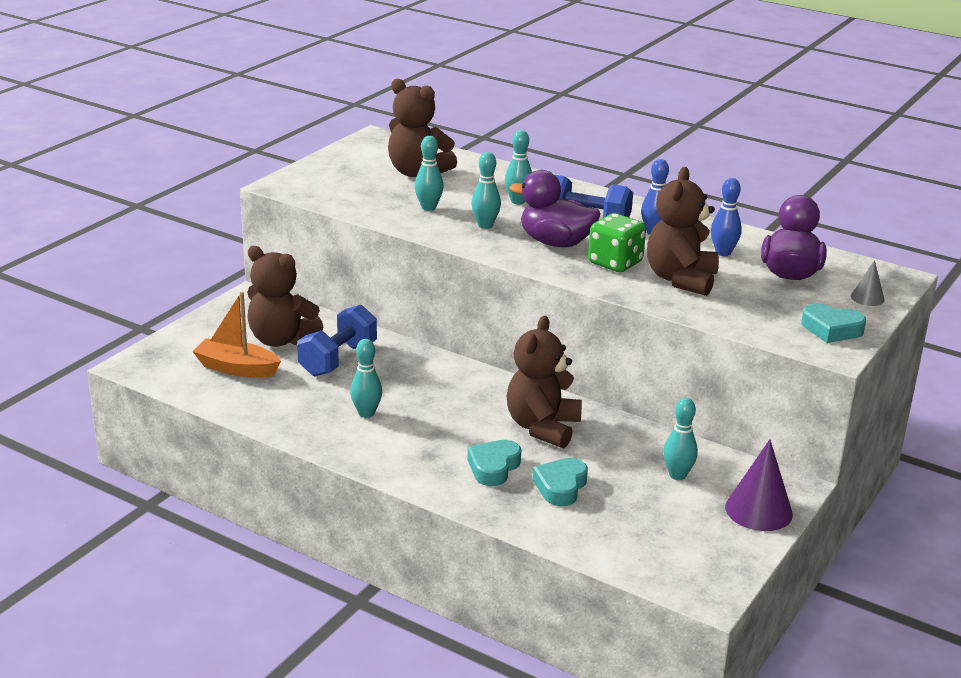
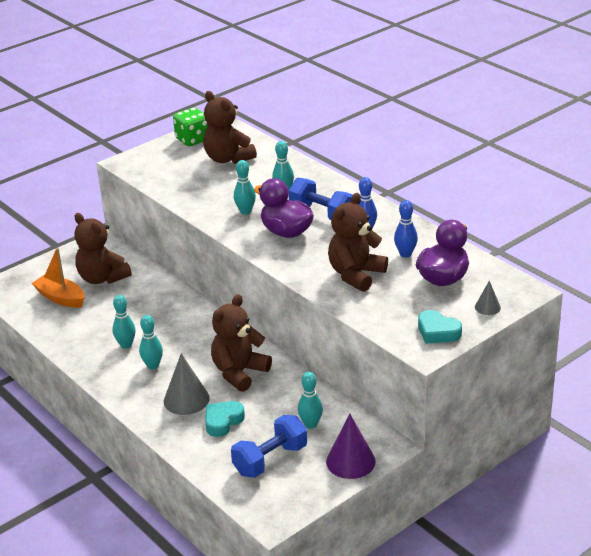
camera: 20 degrees right, 5 degrees up
blue dumbbell [297,305,377,376] -> blue dumbbell moved to [231,415,307,478]
turquoise bowling pin [415,136,444,211] -> turquoise bowling pin moved to [139,315,163,369]
turquoise heart [467,440,521,486] -> grey cone [164,353,210,415]
green dice [588,213,646,272] -> green dice moved to [173,108,207,146]

